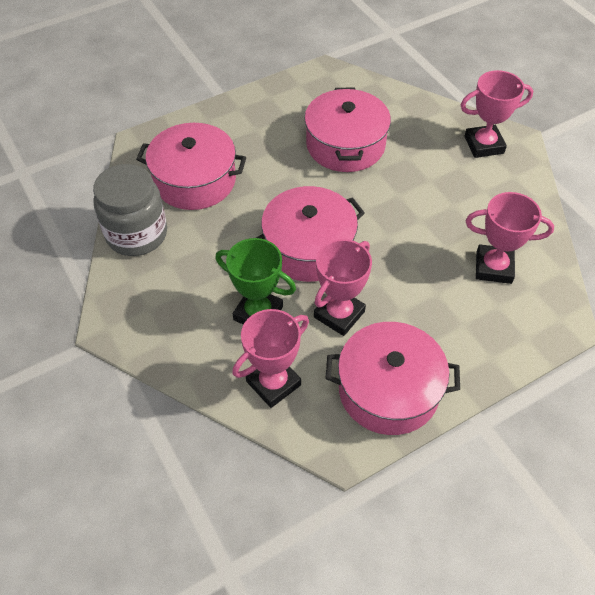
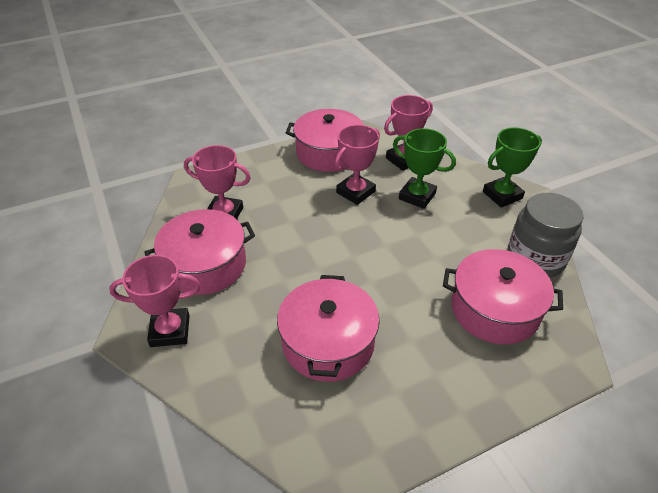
camera: 175 degrees left, 10 degrees down
pink pot [256,186,365,282] -> pink pot moved to [145,209,255,295]
none -> green trophy [483,127,542,208]

